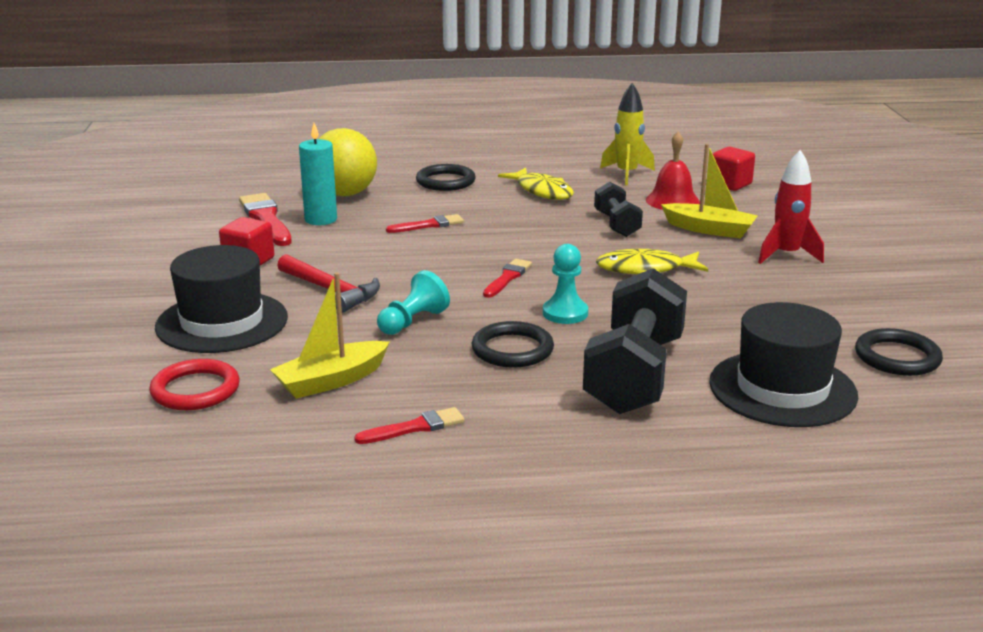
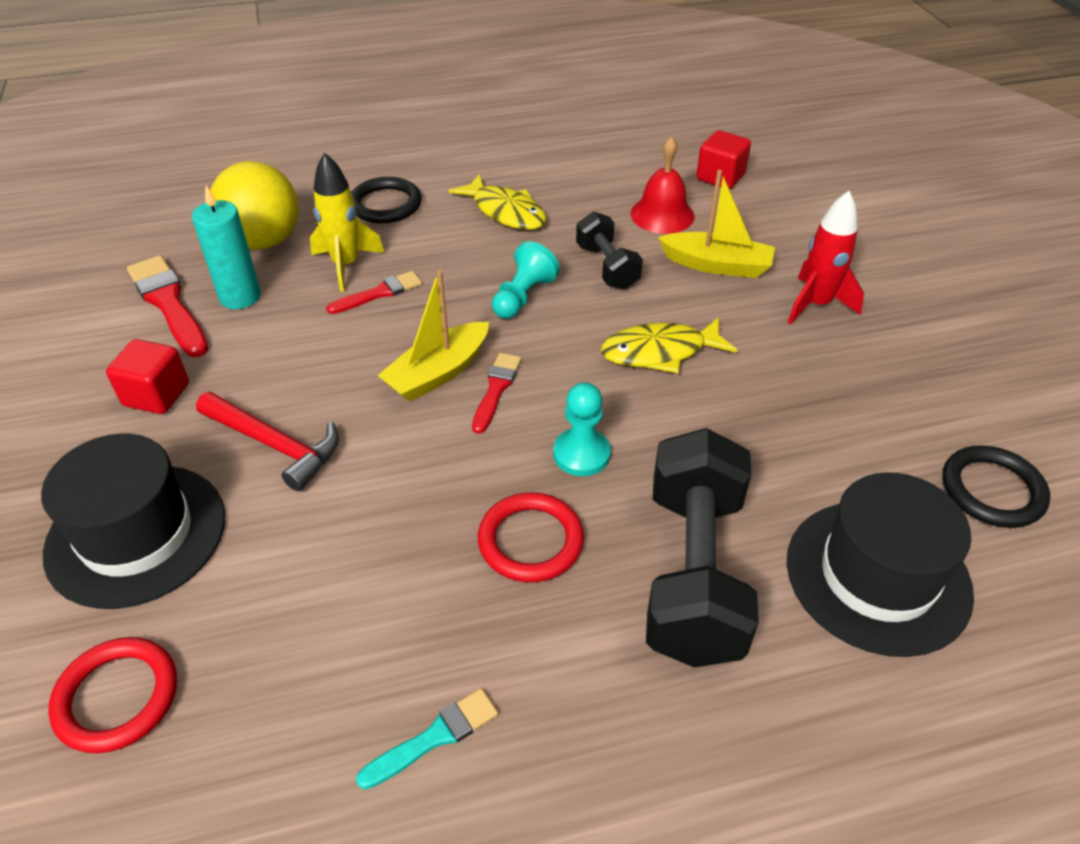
camera: 10 degrees left, 20 degrees up
yellow boat [270,272,390,399] -> yellow boat moved to [377,270,489,402]
red brush [354,407,465,444] -> turquoise brush [356,688,498,790]
turquoise pawn [377,270,450,335] -> turquoise pawn moved to [492,241,560,319]
black ring [472,321,554,368] -> red ring [478,492,584,582]
yellow rocket [600,83,655,185] -> yellow rocket moved to [310,153,385,292]

